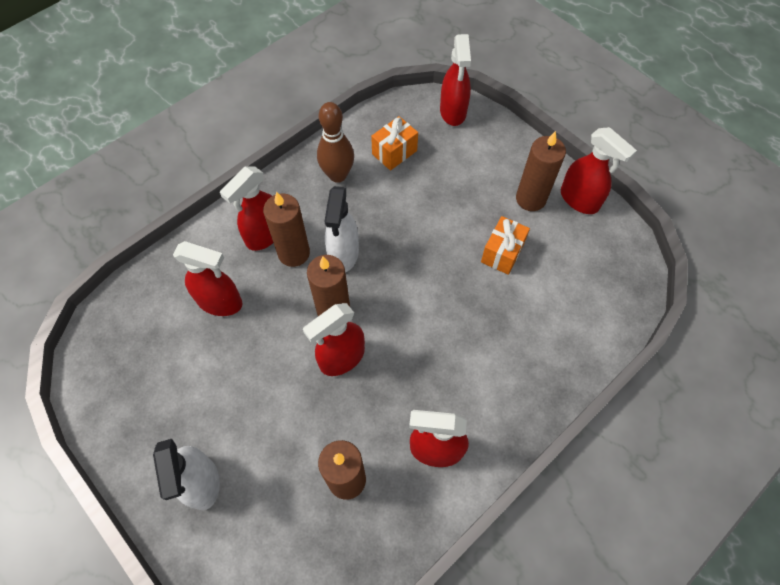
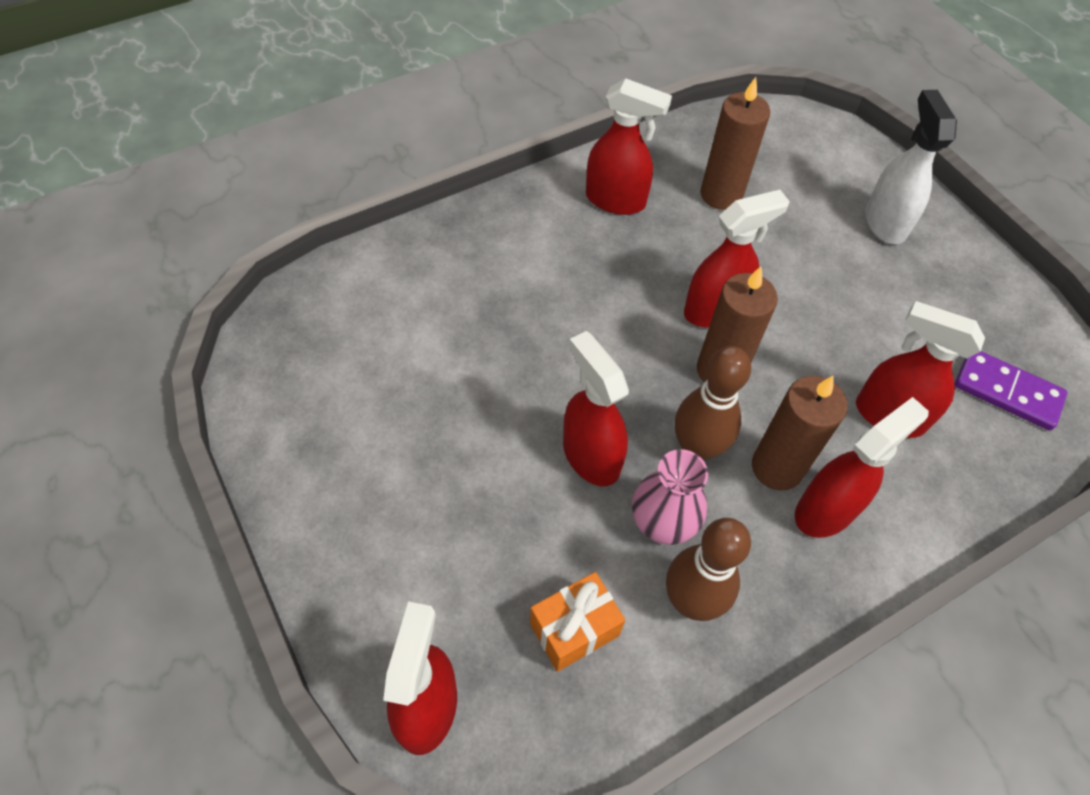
camera: 170 degrees left, 5 degrees down
white spray bottle [324,186,359,272] -> brown bowling pin [675,346,751,461]
orange gift [481,216,530,275] -> none
brown candle [516,131,566,211] -> none
red spray bottle [561,127,637,214] -> red spray bottle moved to [563,331,629,486]
none -> pink vase [632,449,708,545]
none -> purple domino [954,351,1068,431]

